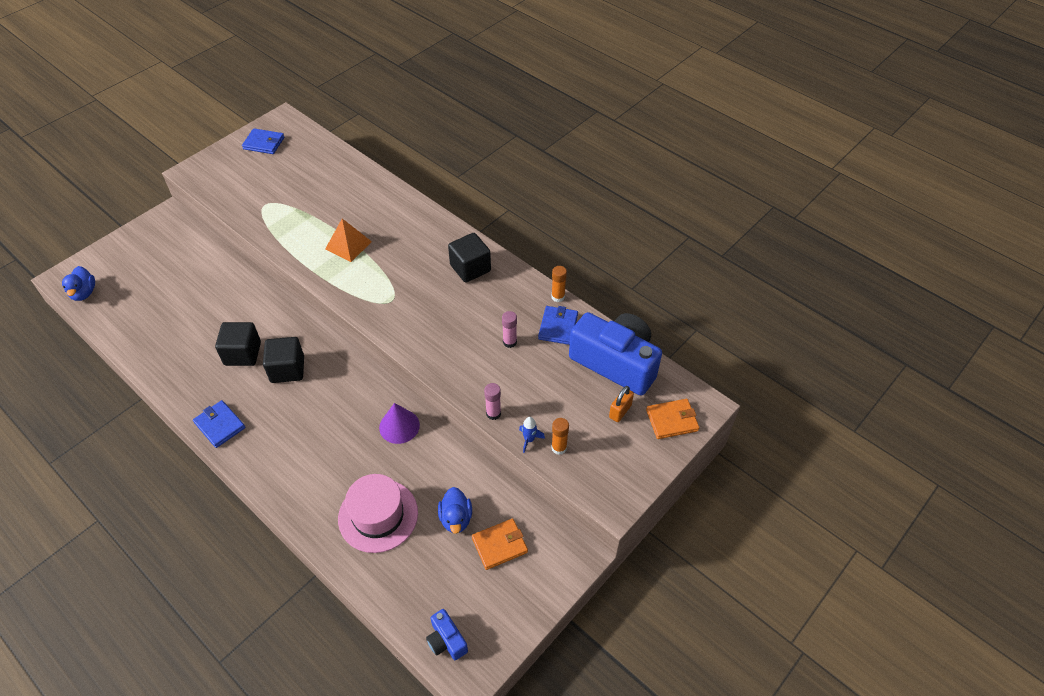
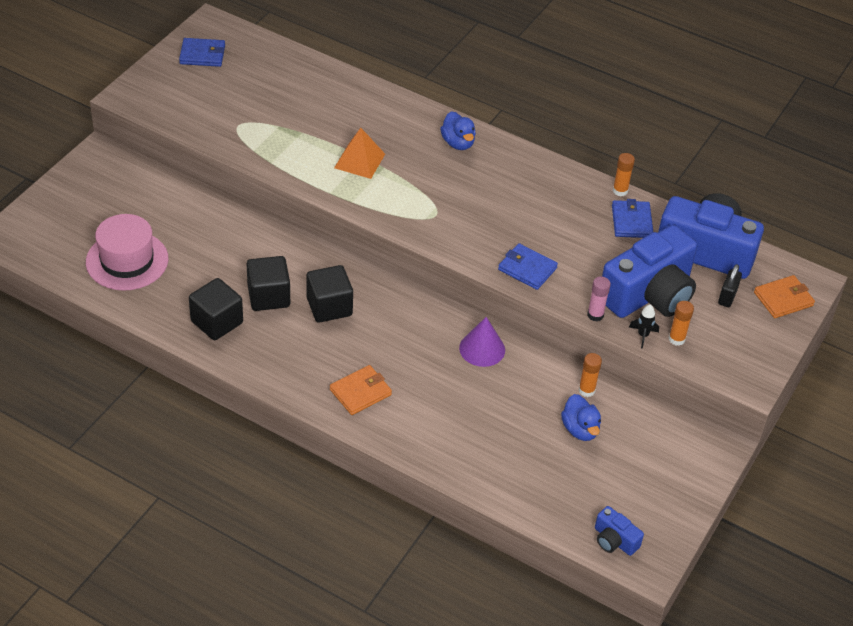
camera: 15 degrees left, 5 degrees down
blue duck [62,266,95,301] -> blue duck moved to [440,111,476,150]
blue wallet [193,400,245,448] -> blue wallet moved to [498,243,558,290]
pink hat [338,474,418,553] -> pink hat moved to [86,214,168,291]
black cube [448,233,491,283] -> black cube moved to [189,278,243,340]
orange wallet [472,518,528,570] -> orange wallet moved to [330,365,392,415]
pink glue stick [502,311,517,348] -> none
blue rocket [519,417,545,453] -> black rocket [629,304,659,349]
orange padlock [609,386,634,422] -> black padlock [718,264,742,307]
none -> orange glue stick [578,353,602,397]
none -> blue camera [602,225,697,318]

